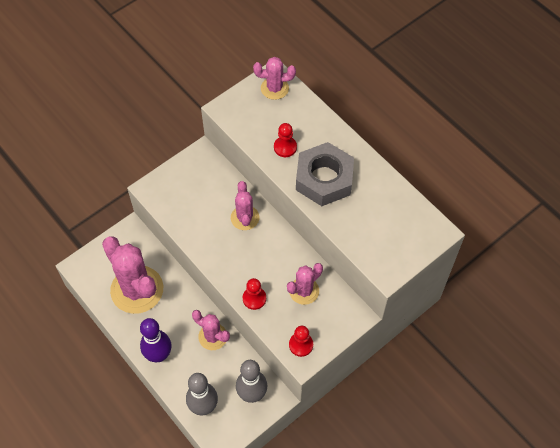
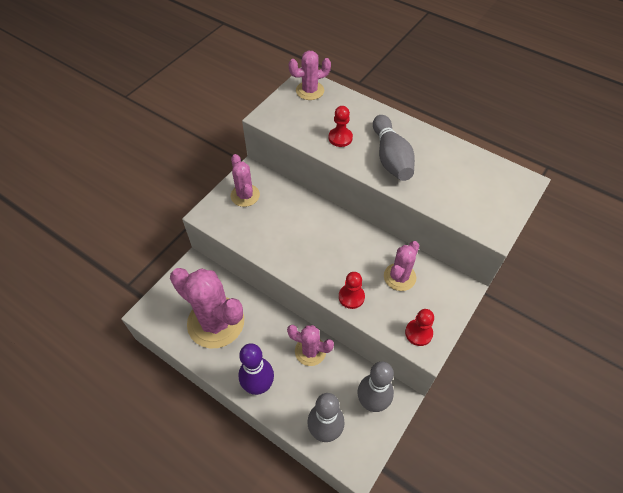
camera: 15 degrees left, 5 degrees down
pink cactus [231,181,259,230] -> pink cactus moved to [231,154,260,207]
grey nut [296,142,354,206] -> grey bowling pin [373,115,415,181]

